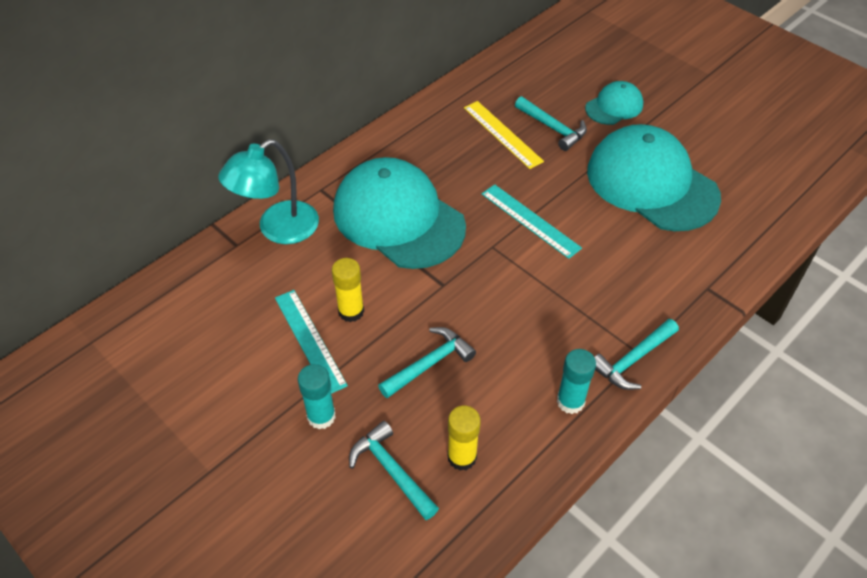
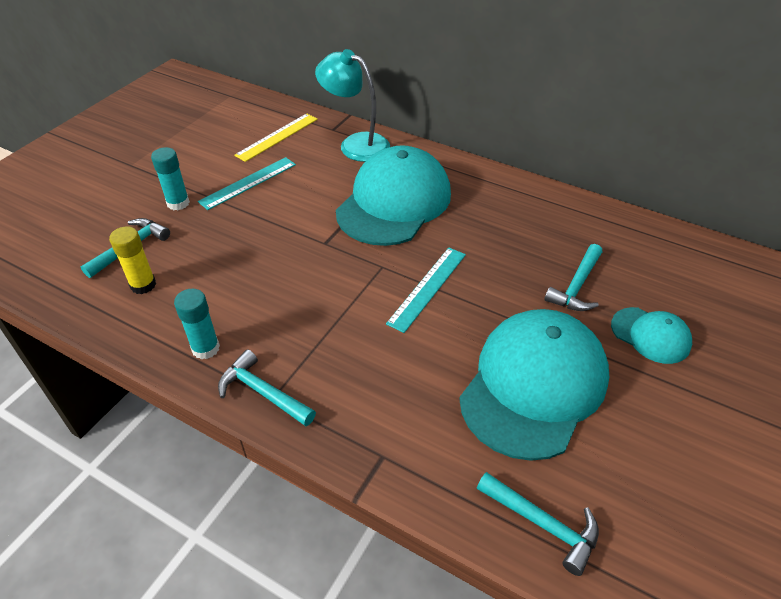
camera: 75 degrees right, 5 degrees down
yellow glue stick [332,258,364,322] -> none
turquoise hammer [378,327,476,398] -> turquoise hammer moved to [477,472,599,576]
yellow ruler [464,101,544,169] -> yellow ruler moved to [234,113,318,162]

